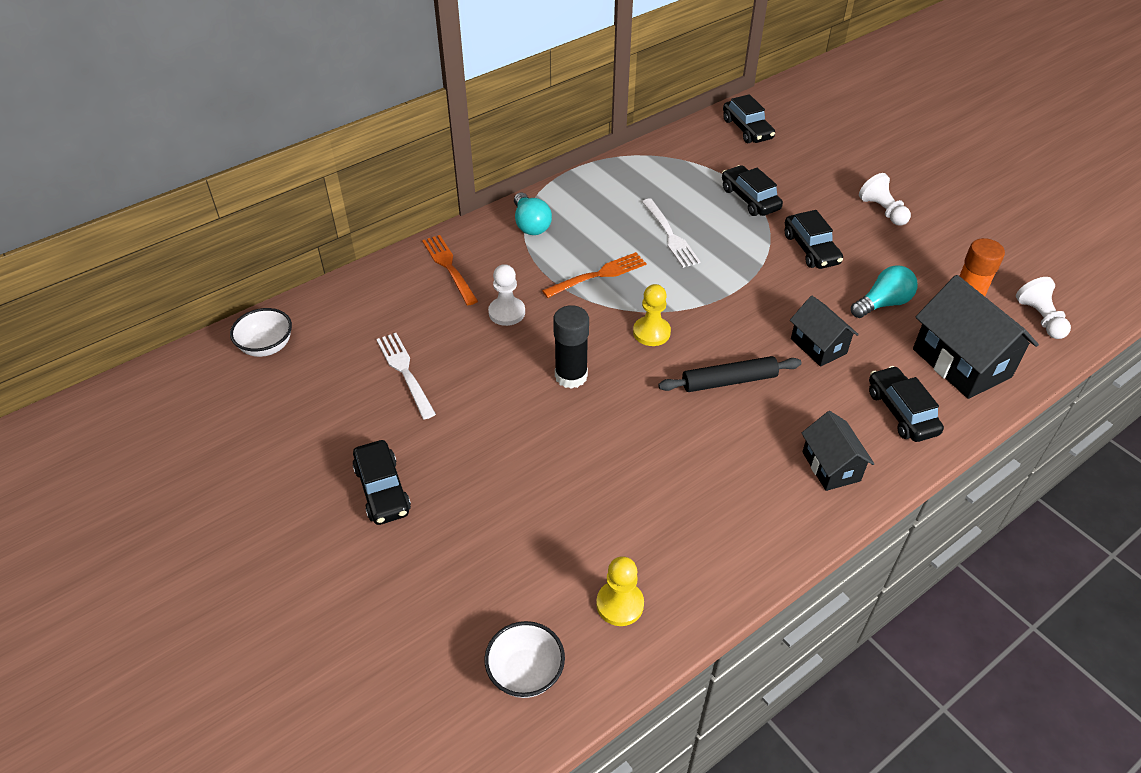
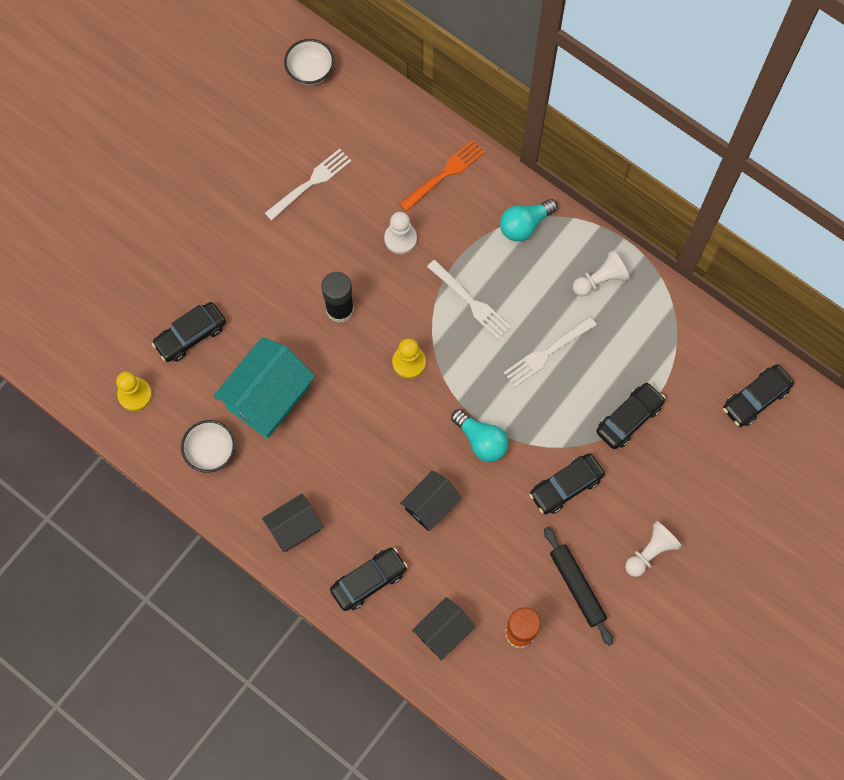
camera: 75 degrees right, 25 degrees up
black car [352,440,411,525] -> black car moved to [152,302,226,362]
white bowl [485,621,565,698] -> white bowl moved to [181,420,235,473]
orange fork [542,252,647,298] -> white fork [427,260,511,340]
black rolling pin [658,356,802,392] -> black rolling pin moved to [544,527,613,646]
turquoise light bulb [851,265,918,318] -> turquoise light bulb moved to [451,409,509,462]
black house [913,275,1039,399] -> black house [412,597,475,661], size x0.59
white pawn [1016,277,1071,339] -> white pawn moved to [573,250,630,296]
none -> turquoise house [214,337,315,439]

